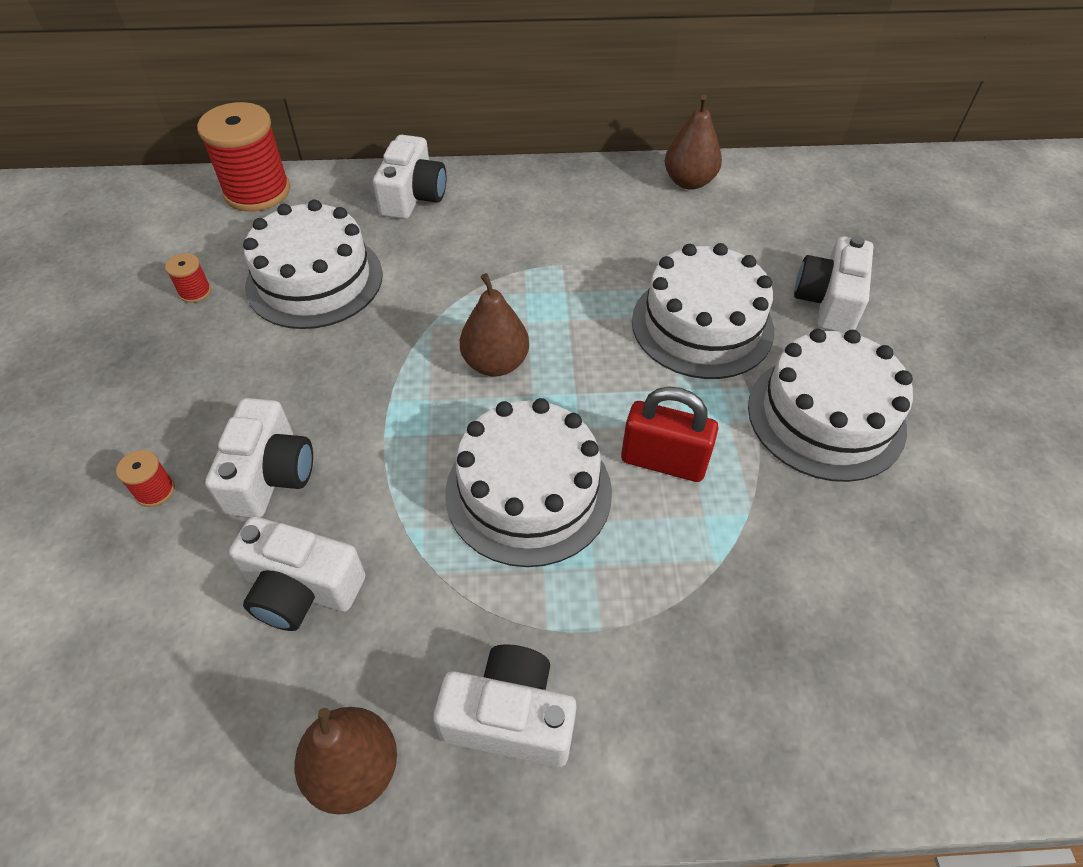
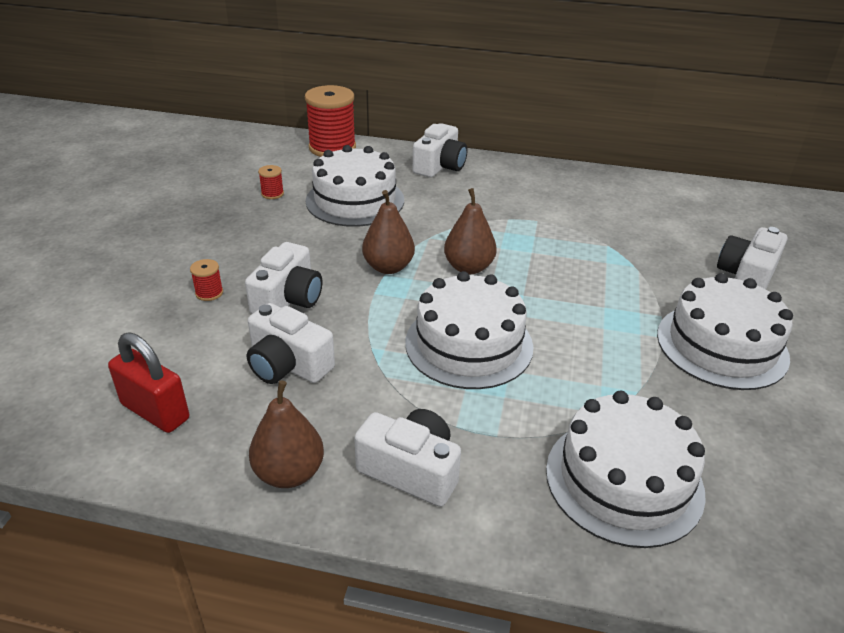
camera: 15 degrees right, 15 degrees down
red padlock [621,386,718,482] -> red padlock moved to [108,332,189,433]
white cake [632,243,774,379] -> white cake moved to [546,391,706,548]
brown pear [664,95,722,190] -> brown pear moved to [362,190,415,274]

